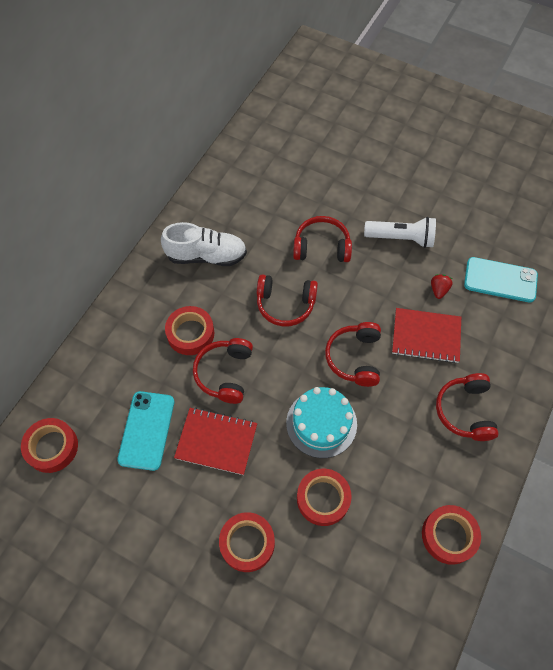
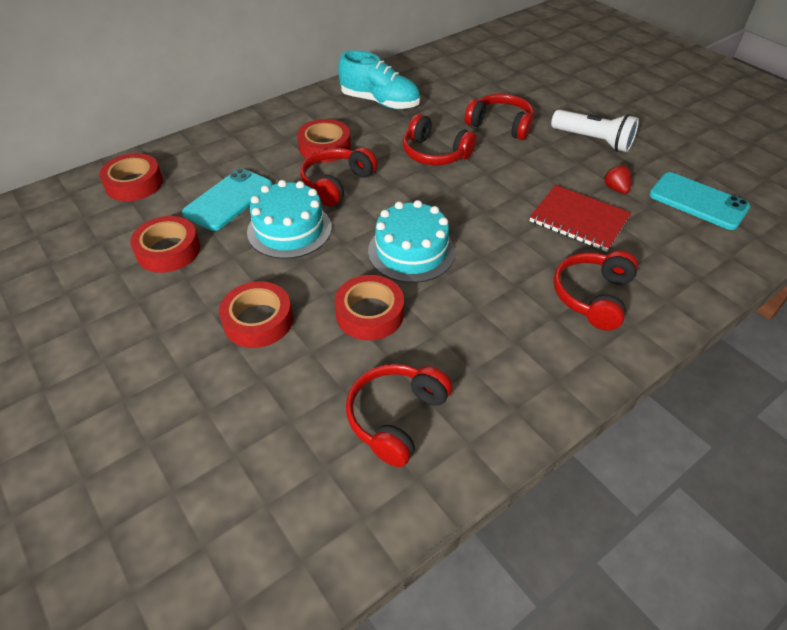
camera: 25 degrees right, 15 degrees down
white shoe [161,222,247,266] -> turquoise shoe [338,50,420,109]
red notebook [174,407,257,475] -> turquoise cake [247,180,332,259]
red headphones [325,322,381,387] -> red headphones moved to [346,364,452,467]
red tape [422,505,481,565] -> red tape moved to [130,216,200,273]
red strawberry [431,274,453,299] -> red strawberry turned 60 degrees counterclockwise [603,164,631,194]

